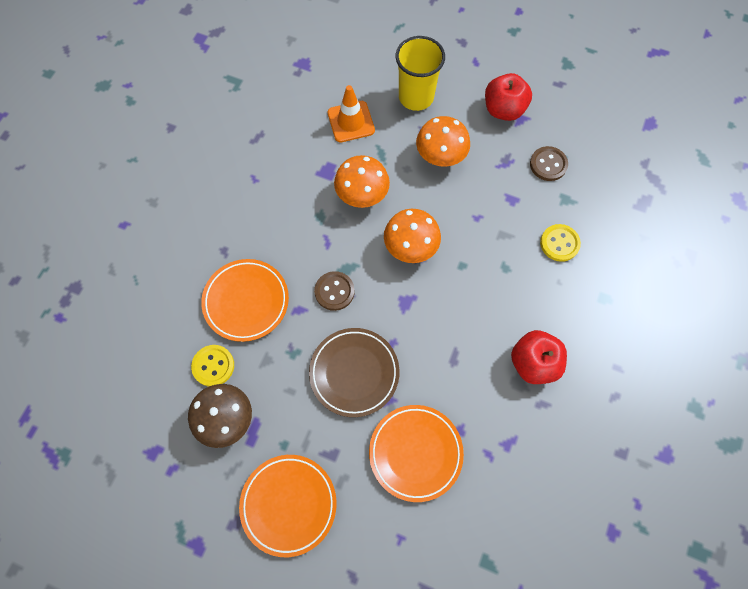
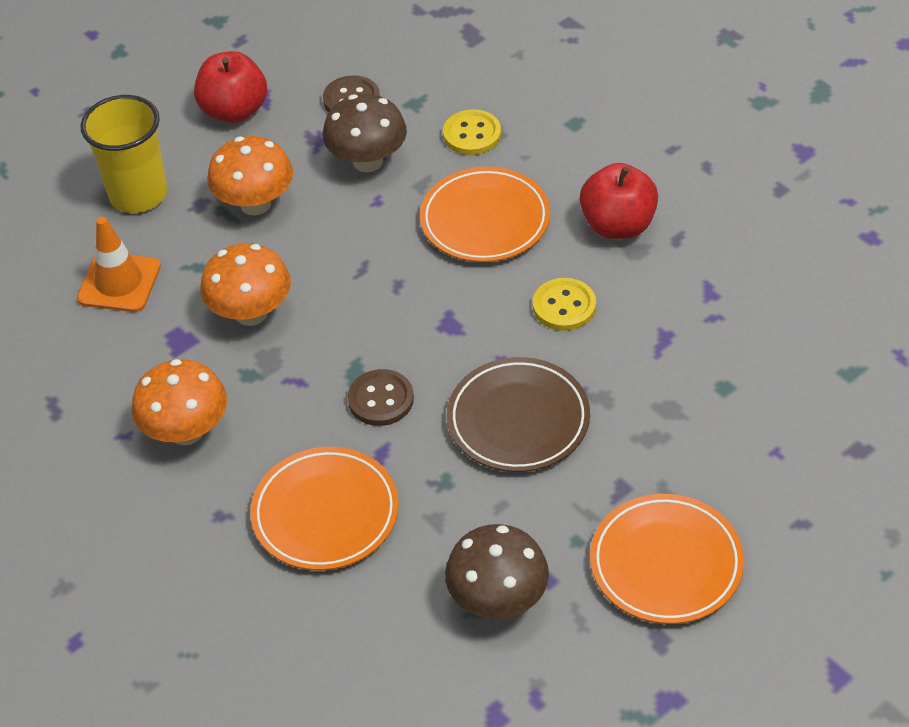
camera: 60 degrees left, 20 degrees down
yellow button [191,345,234,386] -> yellow button moved to [533,278,596,331]
orange plate [369,405,464,502] -> orange plate moved to [420,167,550,262]
orange mushroom [384,209,441,263] -> orange mushroom moved to [132,359,227,446]
none -> brown mushroom [323,94,407,172]

